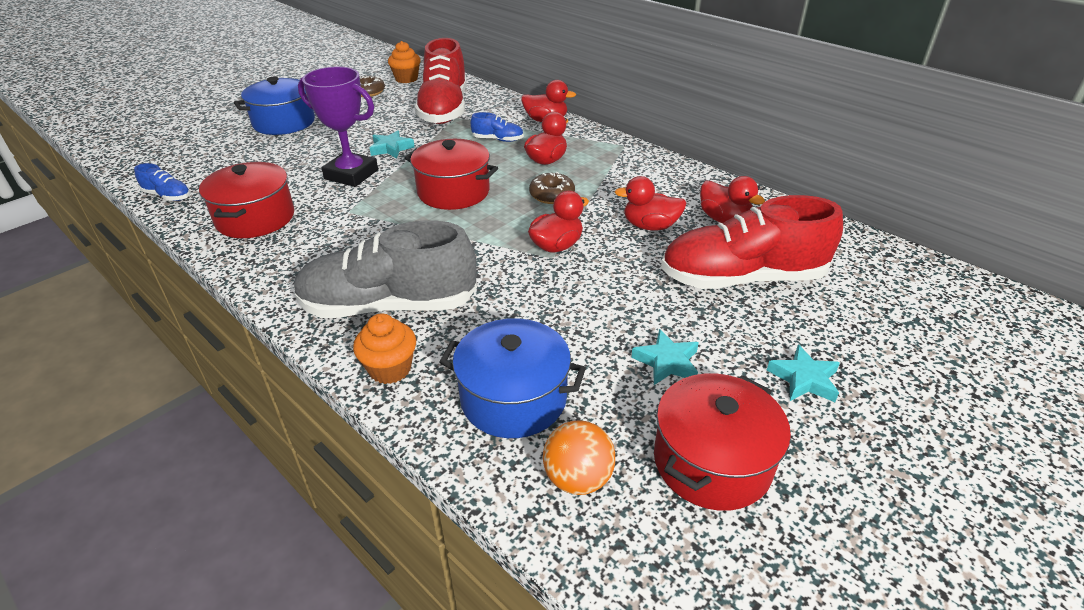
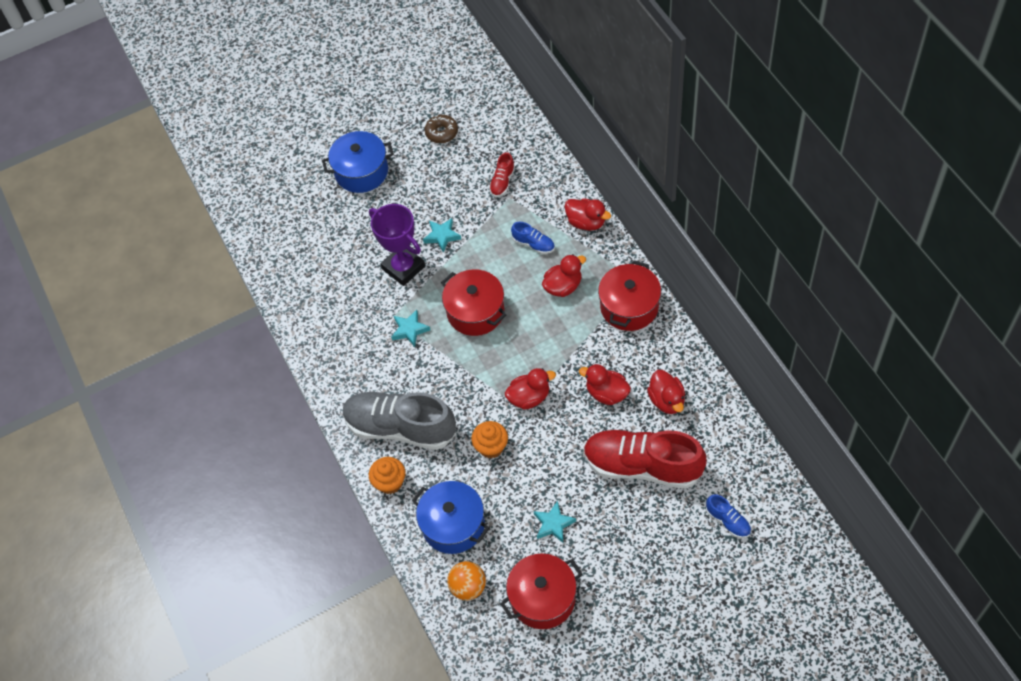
camera: 25 degrees right, 20 degrees up
blue shoe [134,163,191,201] -> blue shoe moved to [706,494,751,538]
red pot [199,162,294,238] -> red pot moved to [598,260,661,331]
orange cupcake [388,41,420,83] -> orange cupcake moved to [471,421,508,459]
red shoe [415,38,467,124] -> red shoe [489,152,515,197], size x0.43
brown donut [529,172,575,204] -> none
turquoise star [766,344,840,402] -> turquoise star moved to [391,310,430,347]

